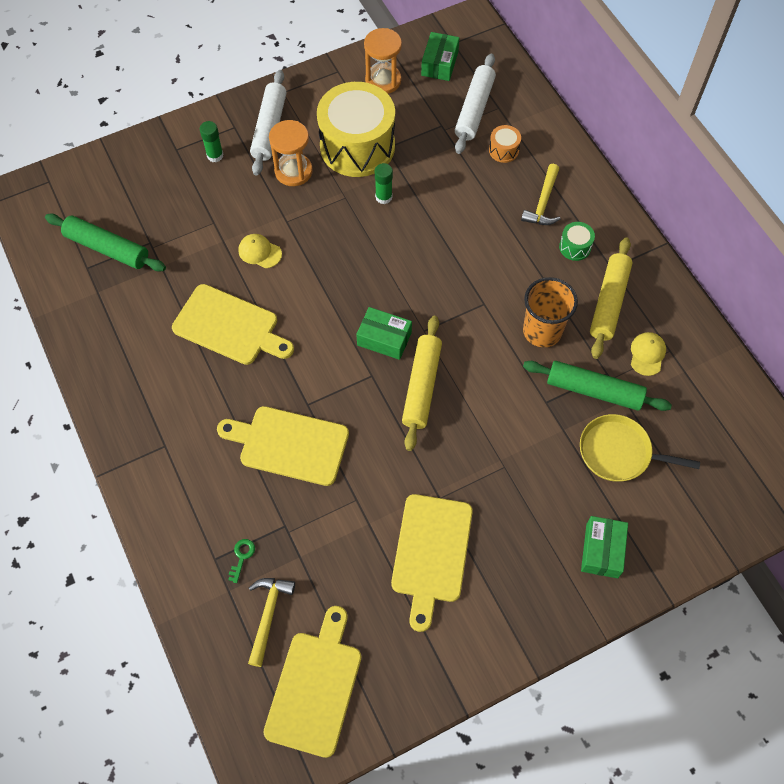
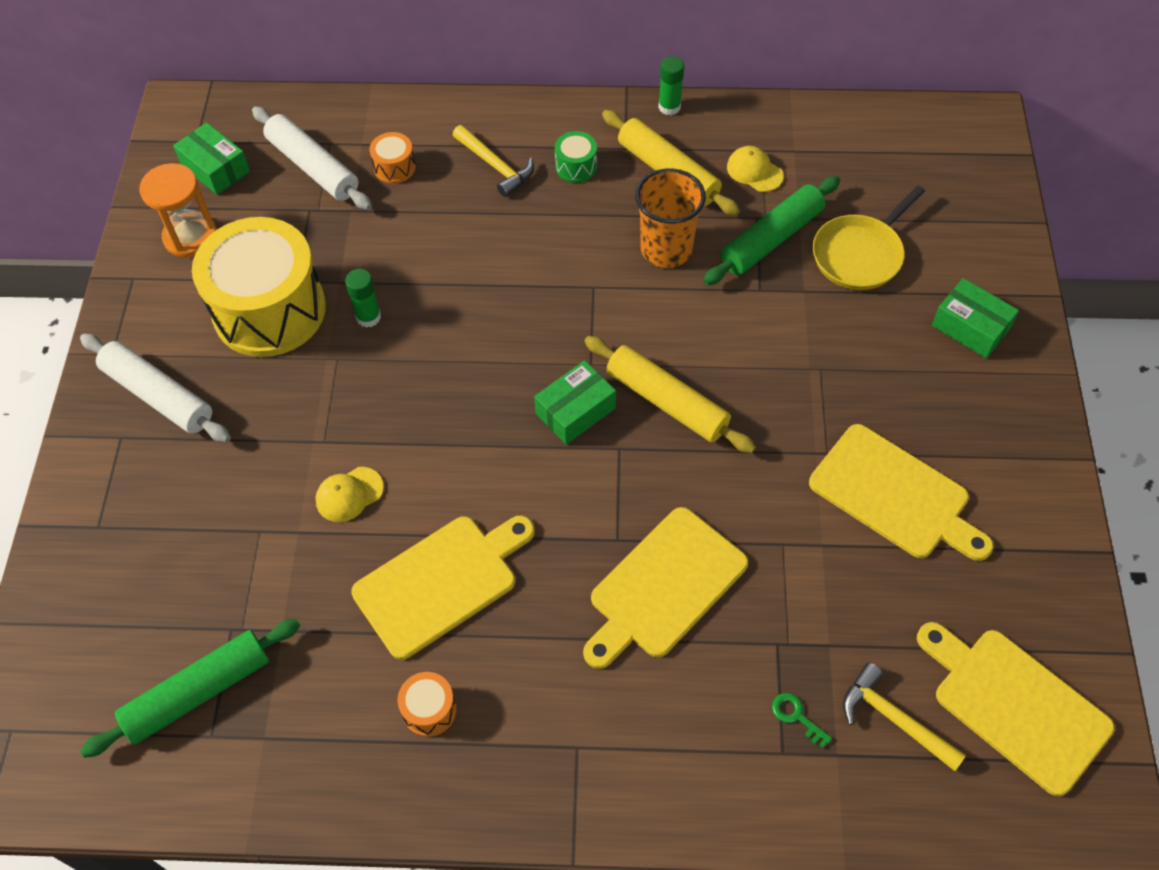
camera: 60 degrees left, 5 degrees down
green glue stick [200,121,224,162] -> green glue stick moved to [658,56,684,115]
orange hourglass [269,120,313,186] -> none
none -> orange drum [398,672,457,737]

